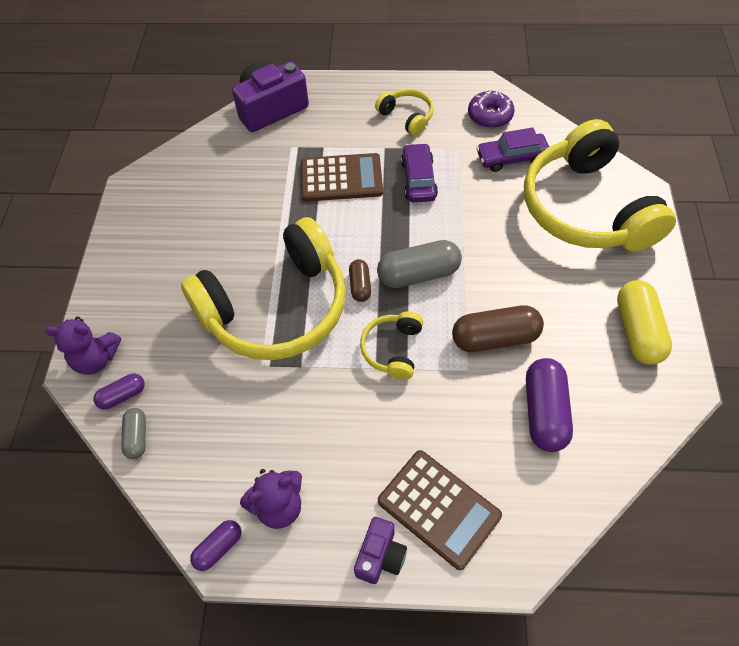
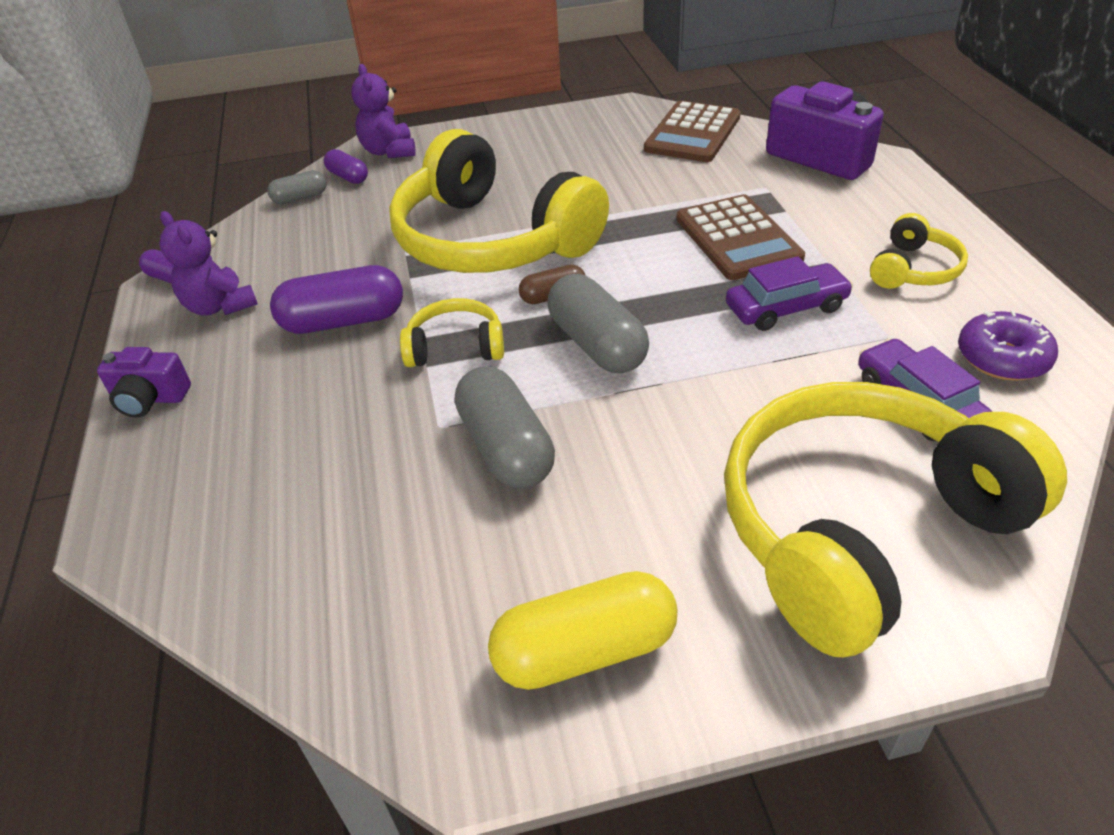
camera: 75 degrees right, 15 degrees down
brown calculator [378,450,502,570] -> brown calculator moved to [644,101,741,162]
brown capsule [452,305,544,352] -> grey capsule [455,366,555,488]
purple capsule [526,358,573,452] -> purple capsule moved to [270,265,403,334]

